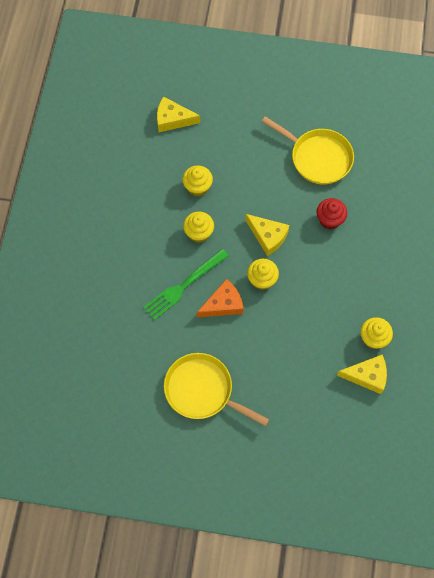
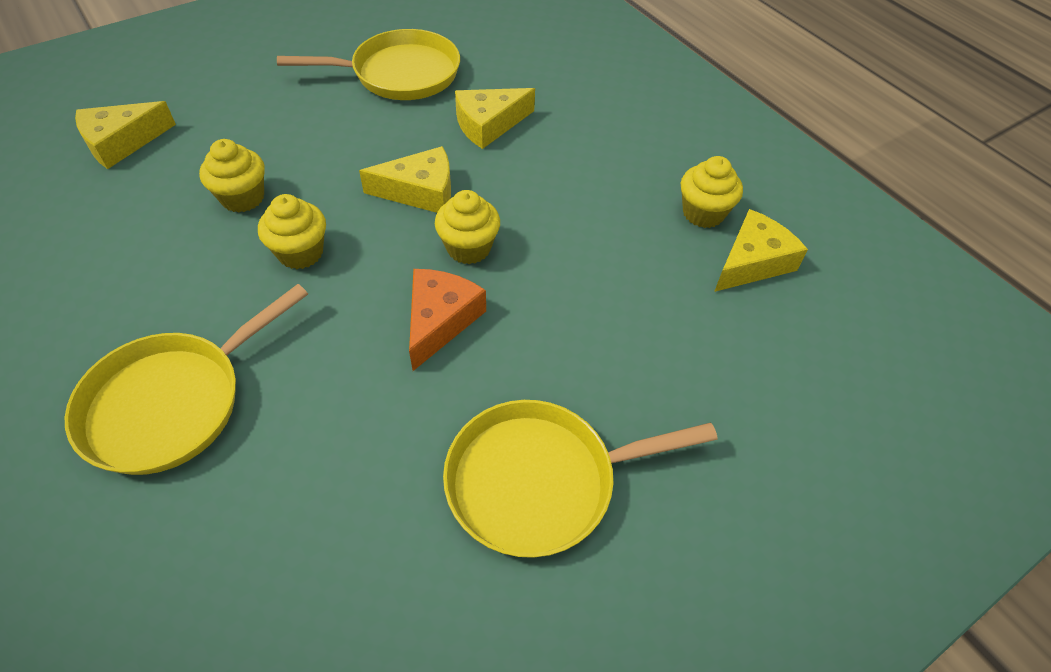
camera: 45 degrees left, 15 degrees down
green fork [143,249,229,320] -> none
red cupcake [317,198,347,229] -> yellow cheese [455,88,535,149]
none -> yellow pan [65,284,308,475]

